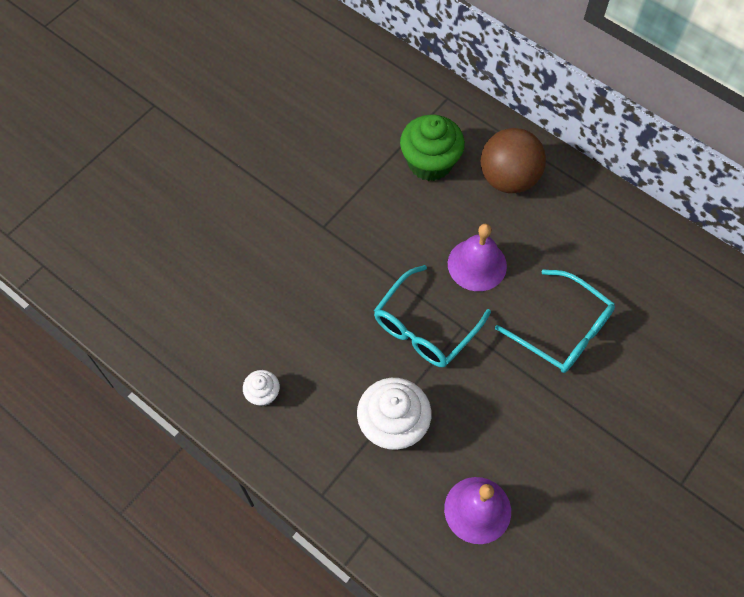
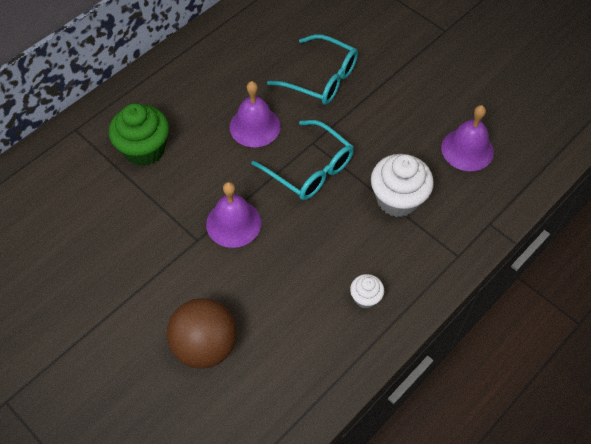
camera: 85 degrees left, 5 degrees down
brown ball [480,128,546,193] -> brown ball moved to [167,298,237,369]
turquoise glasses [495,269,615,373] -> turquoise glasses turned 75 degrees clockwise [267,34,358,105]
none -> purple bell [206,182,261,248]

